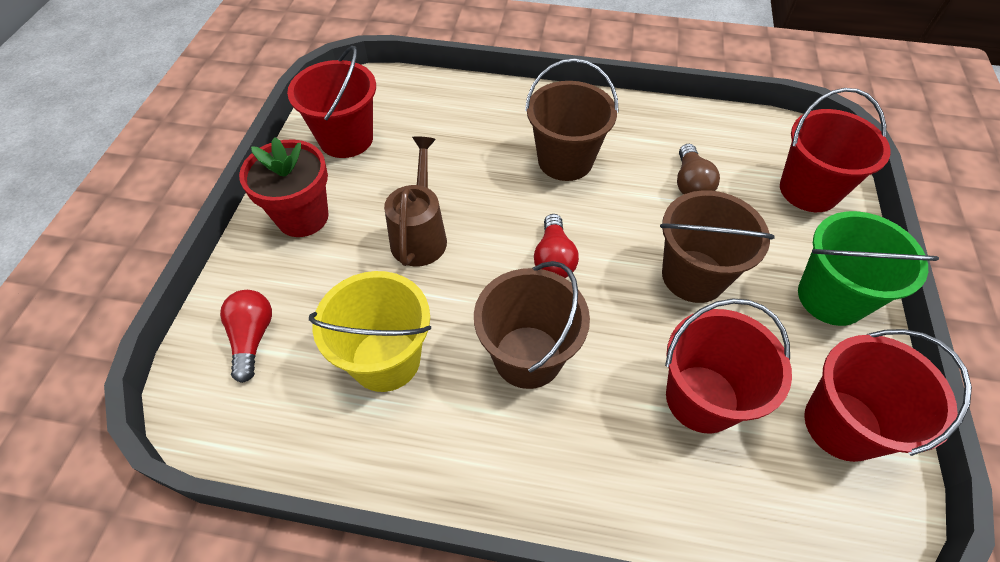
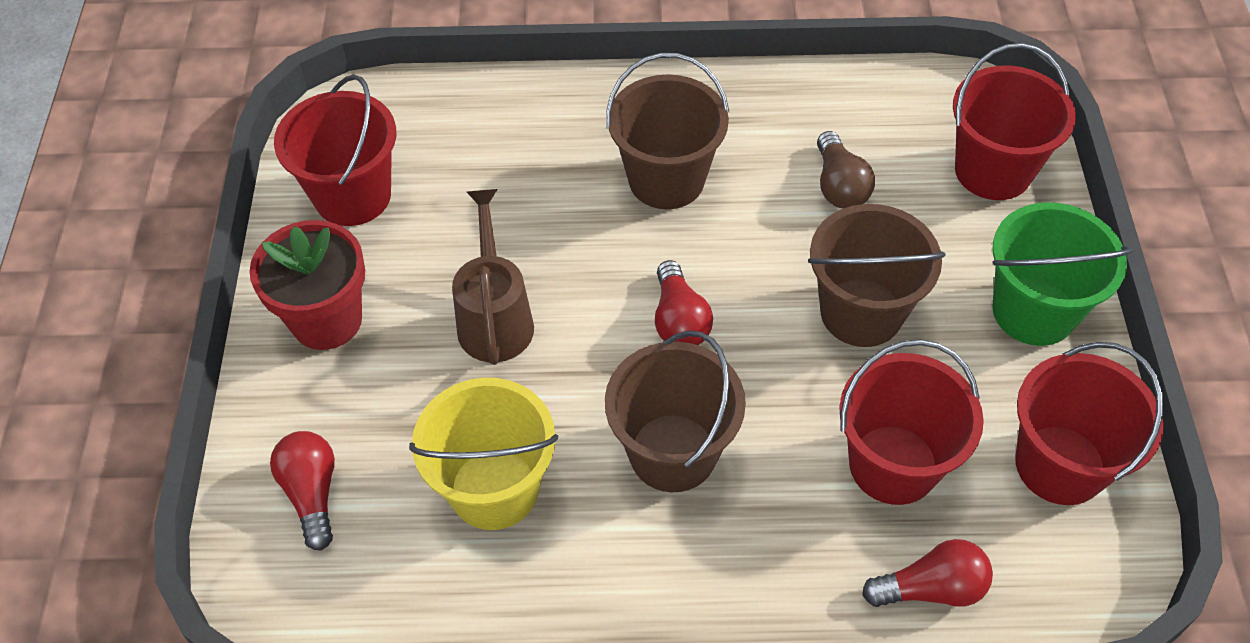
camera: 10 degrees left, 0 degrees up
none -> red light bulb [862,539,993,607]

